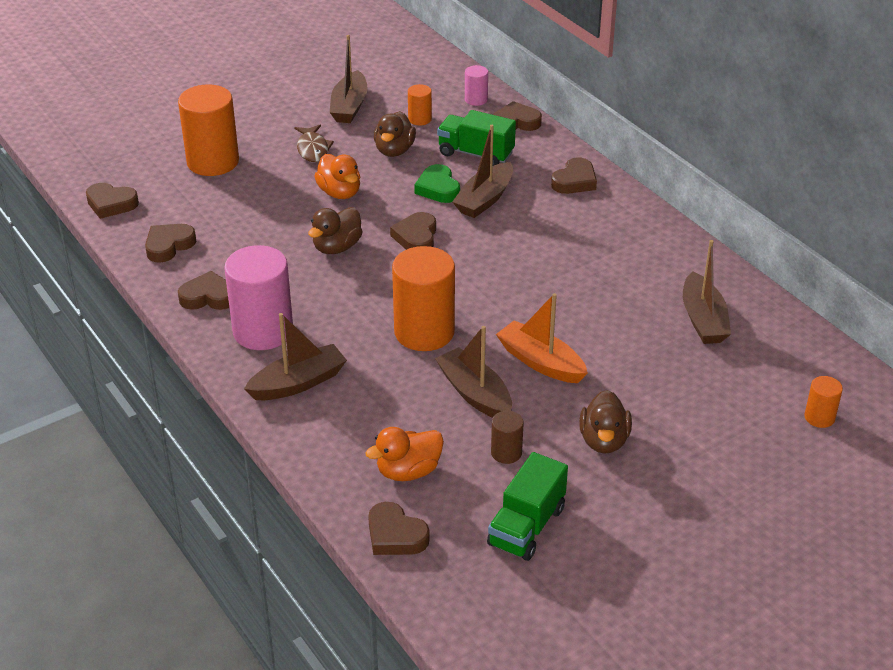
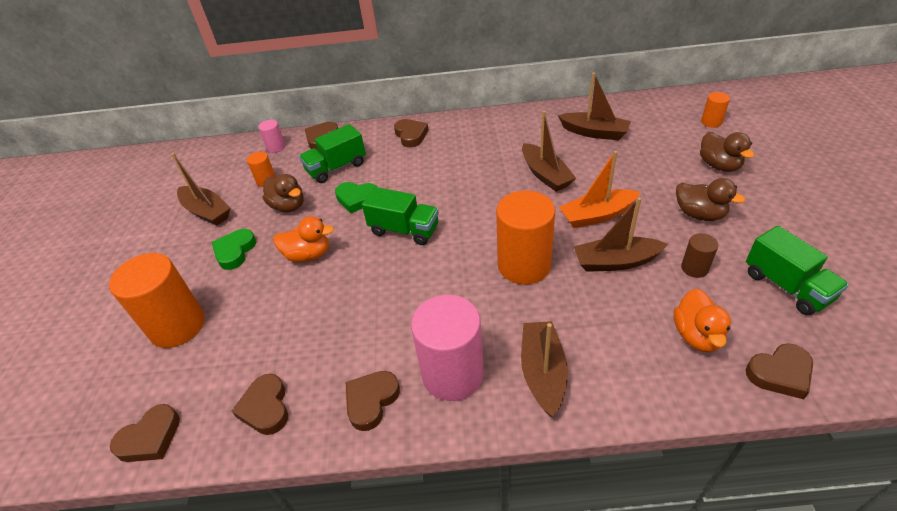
camera: 55 degrees left, 5 degrees up
brown fish [294,124,334,162] -> green heart [212,229,256,270]
brown duck [308,207,363,254] -> brown duck moved to [700,132,754,172]
brown heart [390,212,436,250] -> green truck [362,187,439,245]
brown boat [452,125,513,218] -> brown boat moved to [522,111,576,192]

